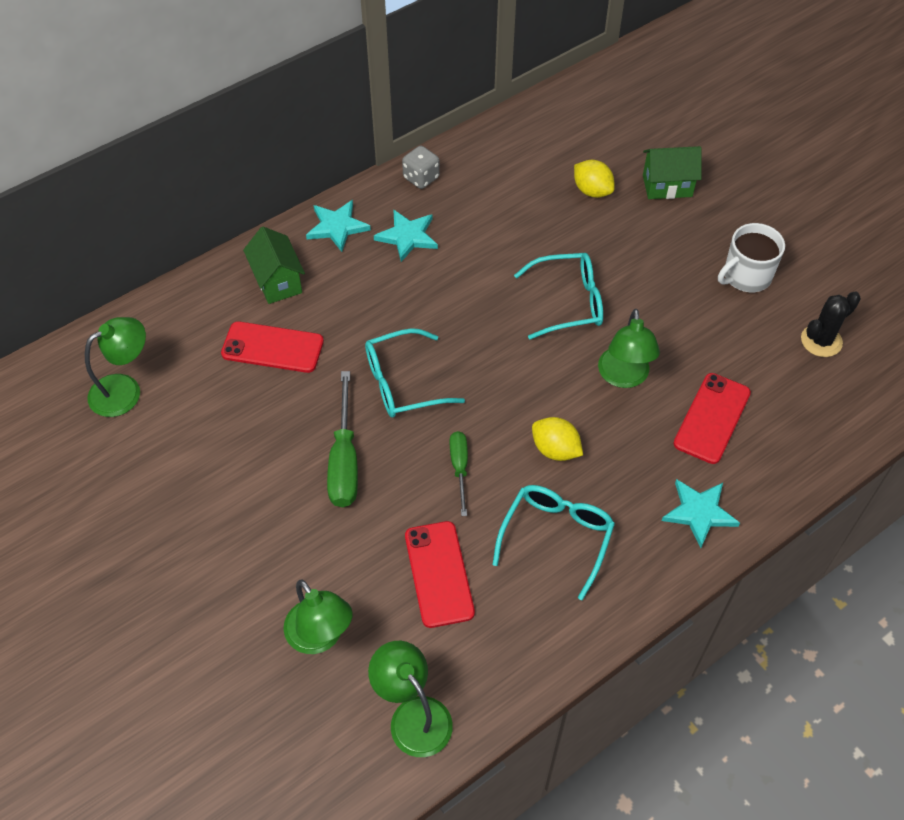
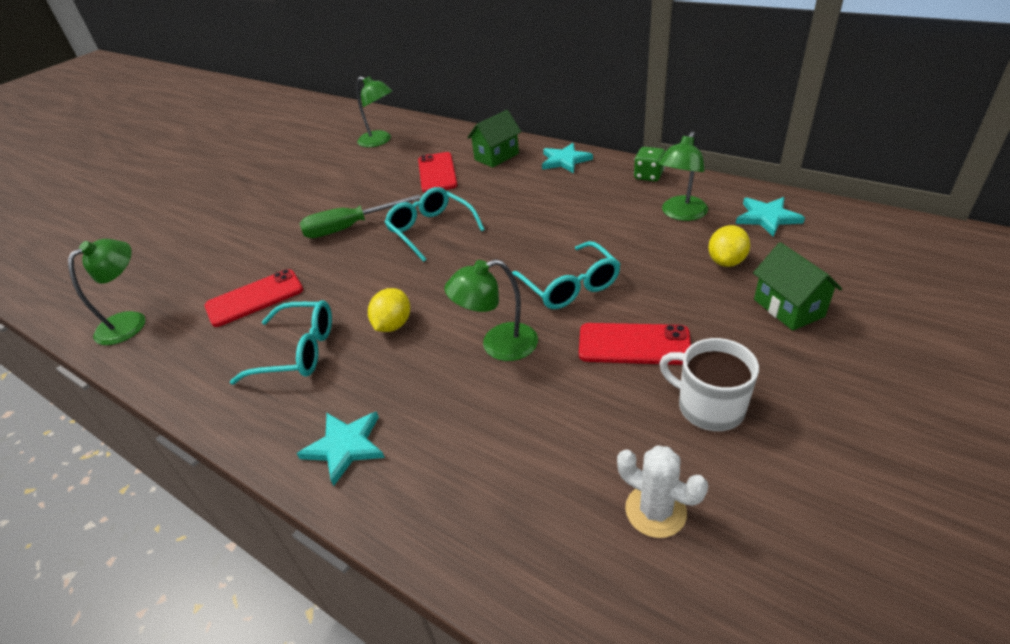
camera: 75 degrees right, 15 degrees down
green lamp [283,580,353,654] -> green lamp moved to [658,132,708,221]
turquoise star [374,209,438,262] -> turquoise star moved to [736,197,805,237]
grey dice [402,146,440,189] -> green dice [634,147,665,182]
green screwdriver [450,431,468,516] -> none
red phone [673,373,751,464] -> red phone moved to [579,323,691,365]
black cactus [801,291,861,357] -> white cactus [617,445,709,538]

